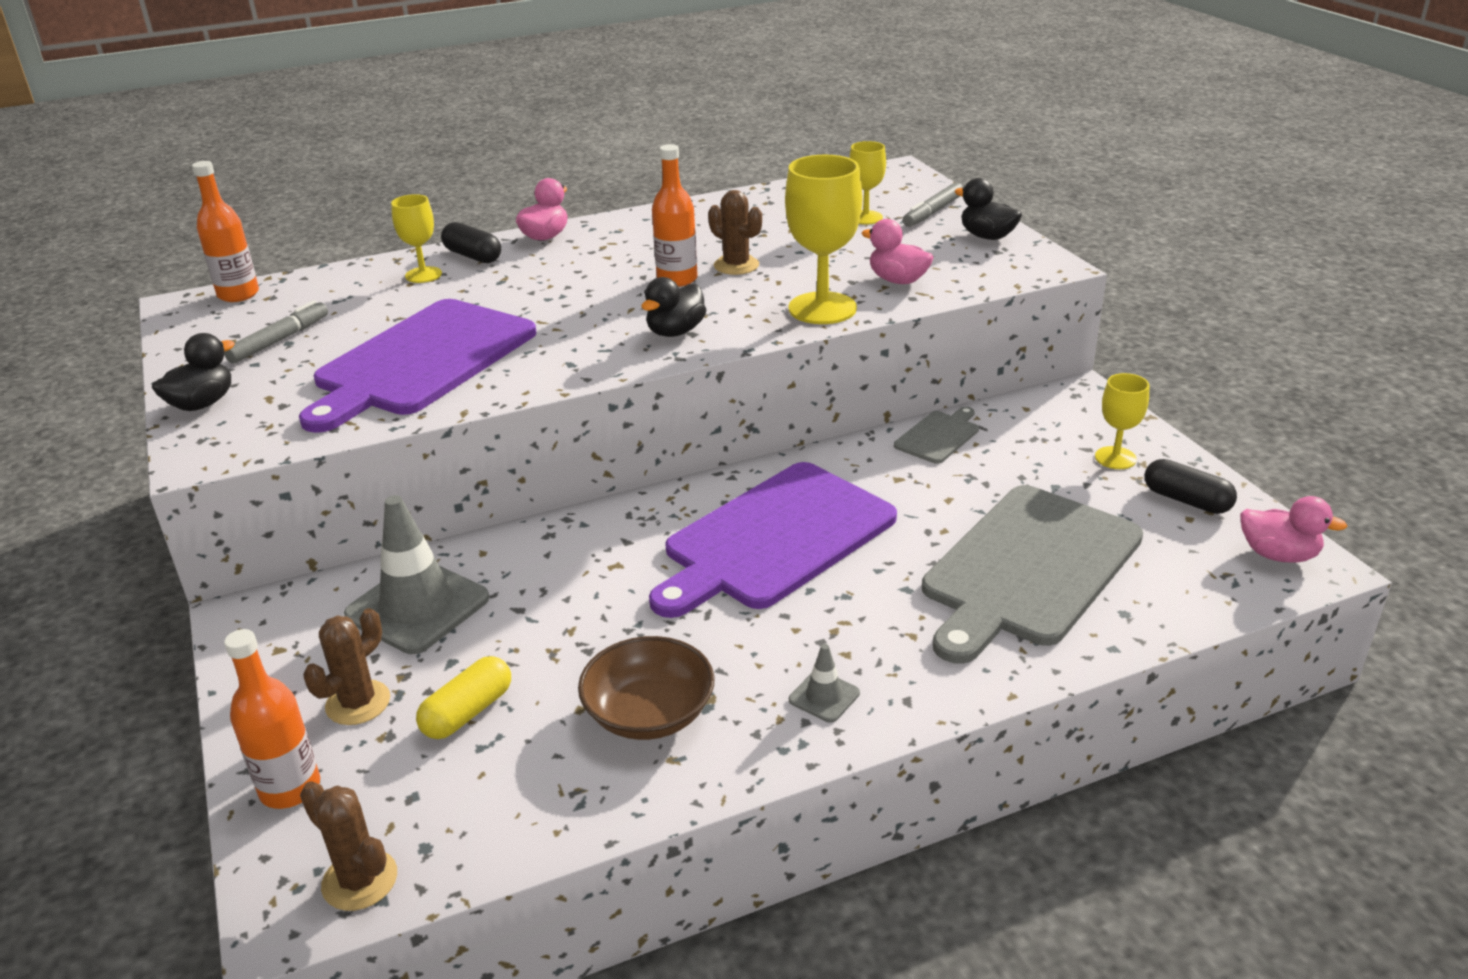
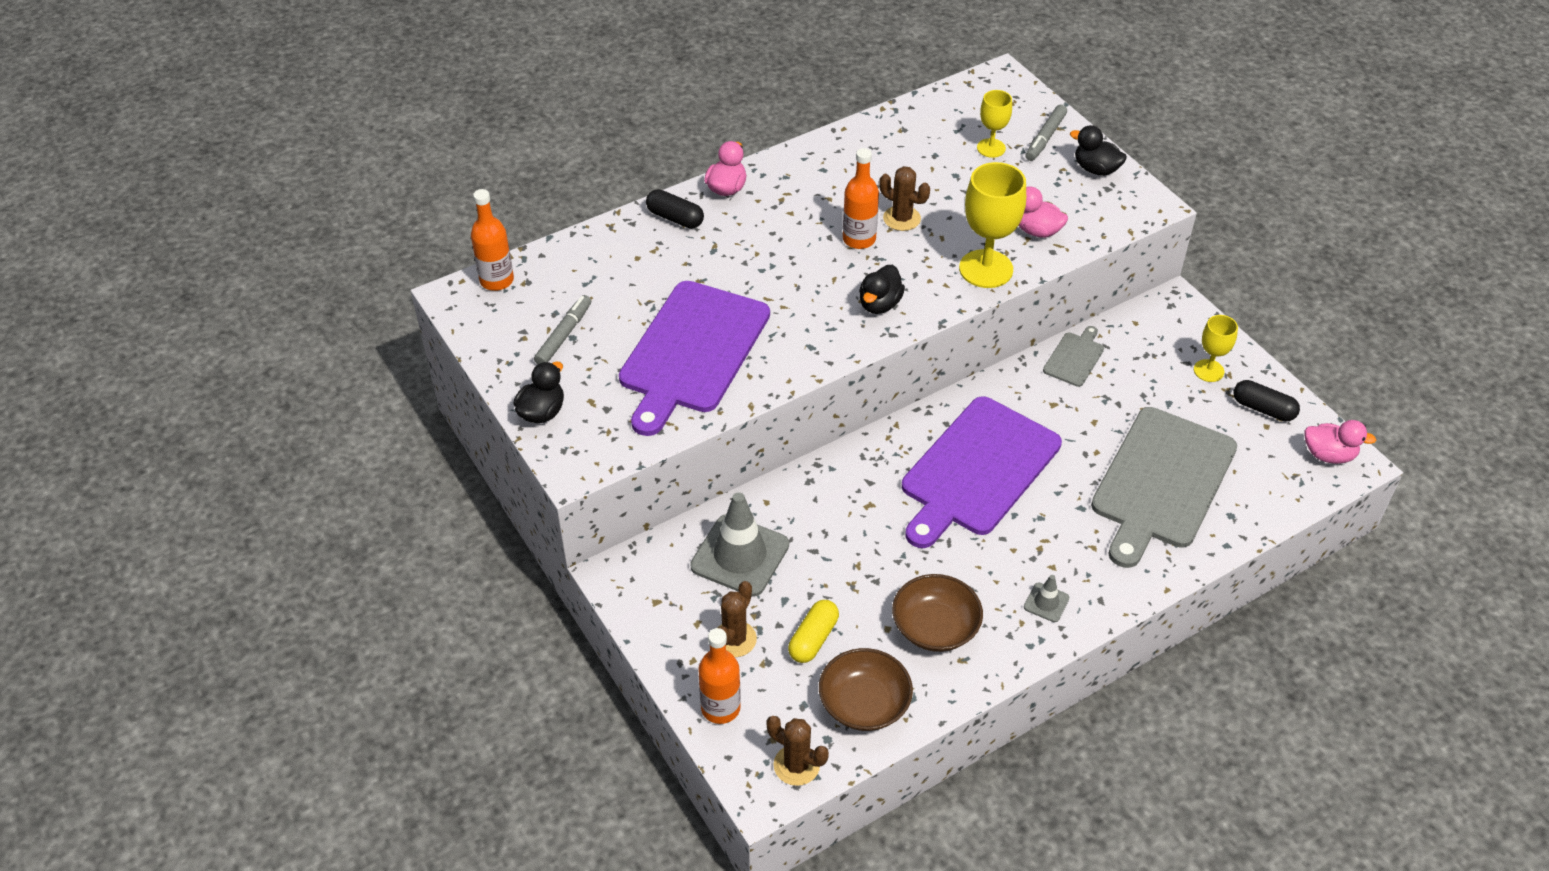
camera: 10 degrees left, 15 degrees up
yellow goblet [391,194,442,283] -> none
none -> brown bowl [819,648,913,731]

